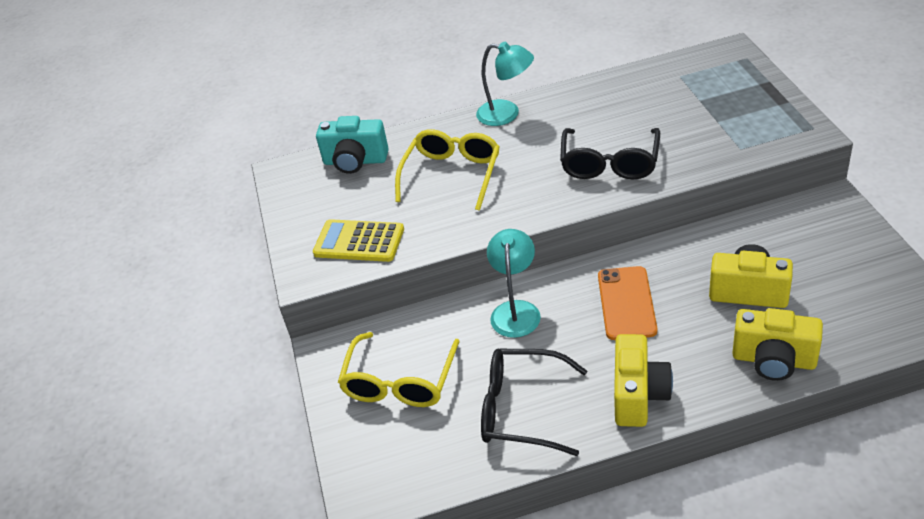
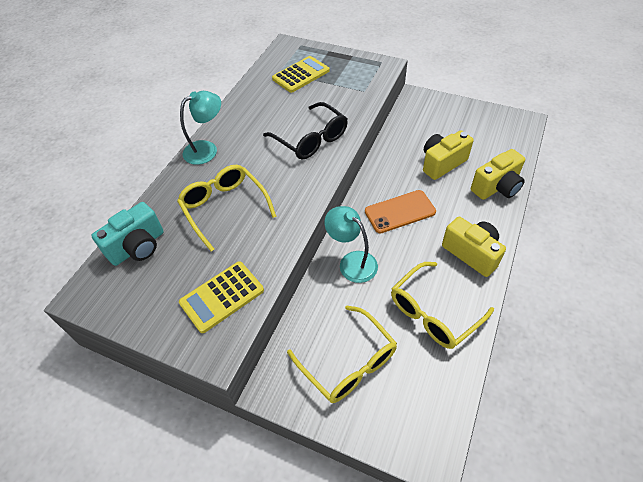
camera: 55 degrees left, 10 degrees up
black glasses [481,348,587,456] -> yellow glasses [391,262,494,349]
orange phone [598,266,657,340] -> orange phone turned 60 degrees counterclockwise [365,190,436,233]
none -> yellow calculator [272,56,330,93]

